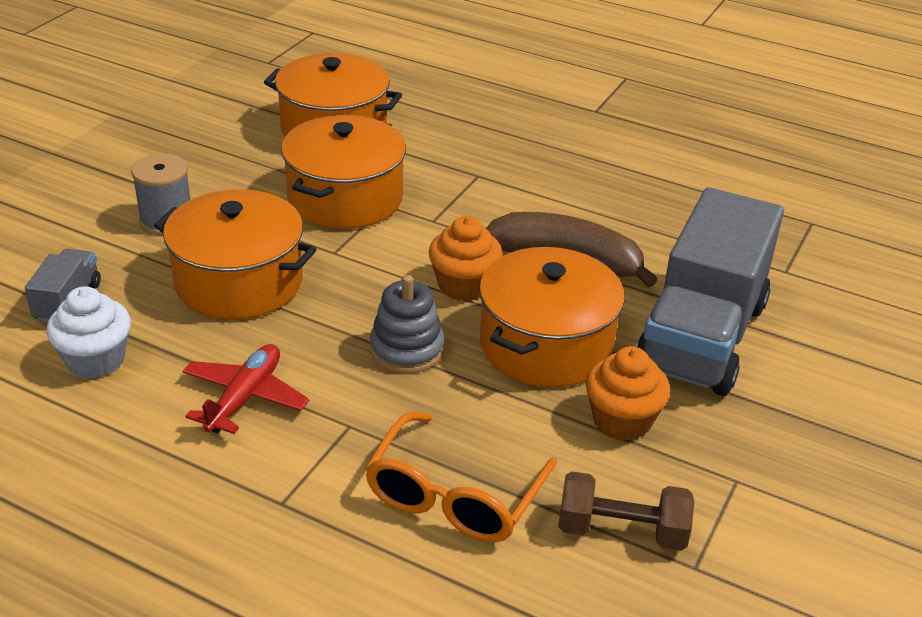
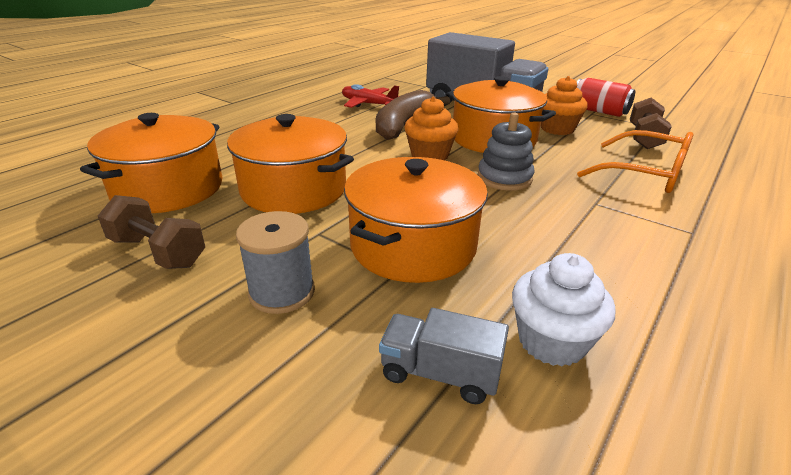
camera: 80 degrees left, 5 degrees down
red plane [182,344,309,434] -> red plane moved to [342,84,399,108]
none -> brown dumbbell [98,195,205,269]
none -> red can [576,78,636,117]

